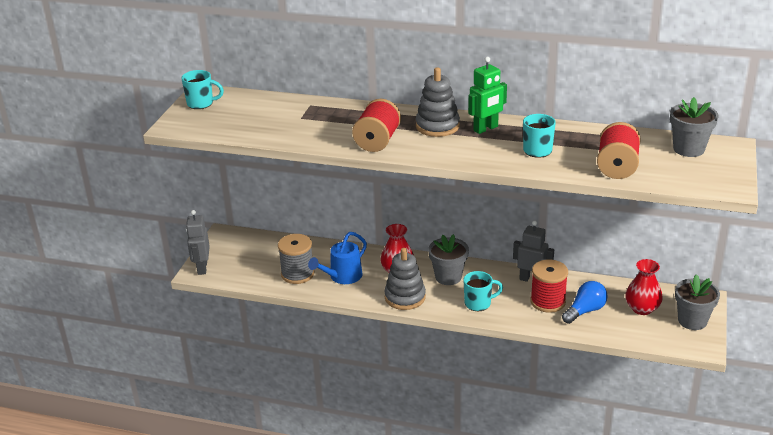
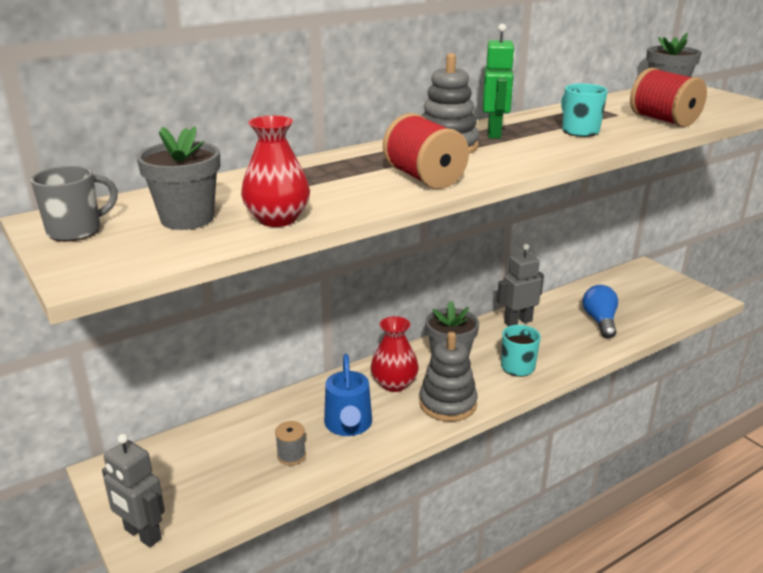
camera: 50 degrees left, 5 degrees down
turquoise mug [181,70,224,109] -> grey mug [31,165,118,242]
grey spool [278,234,314,284] -> grey spool [275,421,306,465], size x0.54
red spool [530,259,568,313] -> none
red vase [625,259,663,315] -> red vase moved to [241,115,310,227]
grey flower pot [675,274,720,330] -> grey flower pot moved to [137,126,220,230]

